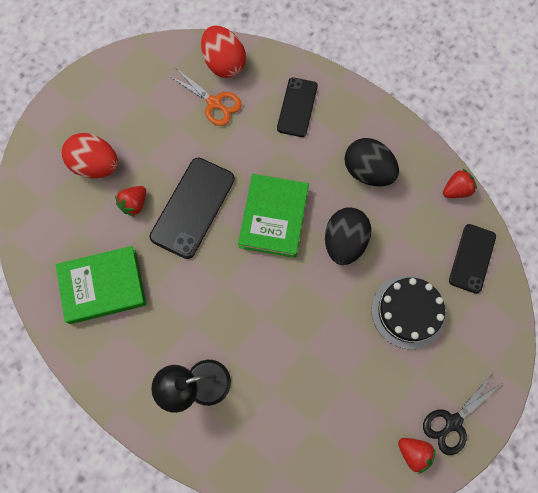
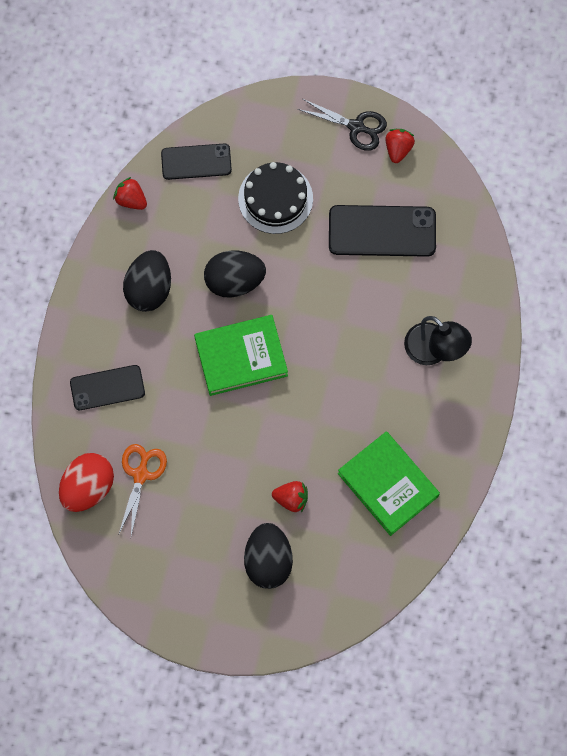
camera: 115 degrees left, 0 degrees up
red egg [62,133,118,178] -> black egg [244,523,293,589]
black phone [150,157,235,259] -> black phone moved to [329,205,436,257]

